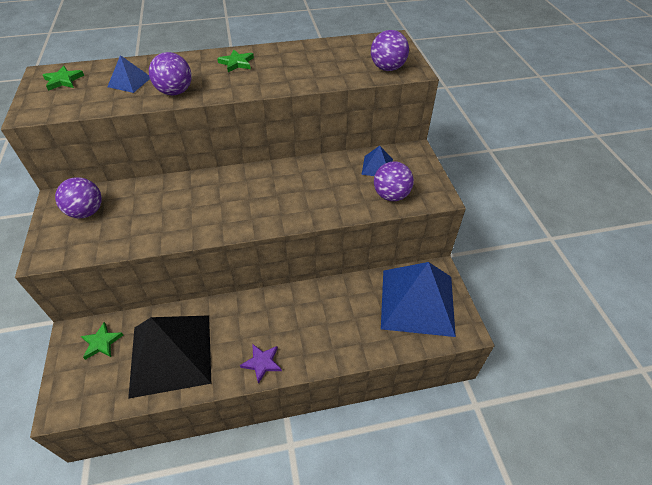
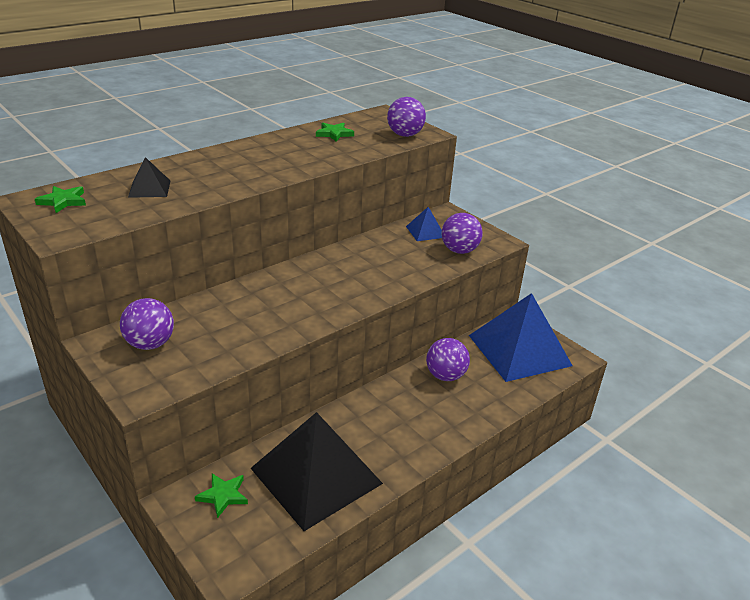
camera: 30 degrees left, 15 degrees down
blue pyramid [108,55,150,93] -> black pyramid [128,157,170,198]
purple ball [149,52,192,95] -> purple ball moved to [426,338,470,381]
green star [217,49,254,72] -> green star moved to [316,123,354,142]
purple star [240,344,282,384] -> none

